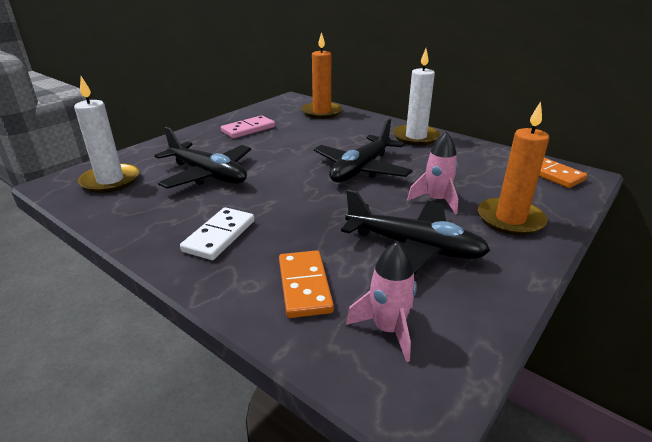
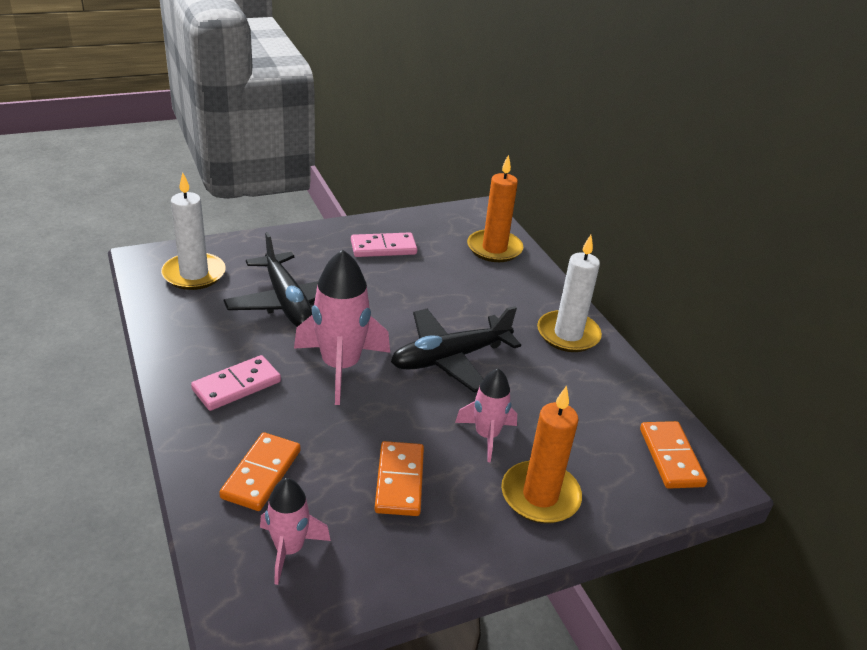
camera: 25 degrees right, 5 degrees up
white domino [180,207,254,260] -> pink domino [191,355,281,411]
black plane [341,189,490,274] -> orange domino [375,441,424,516]
none -> pink rocket [294,250,390,405]

